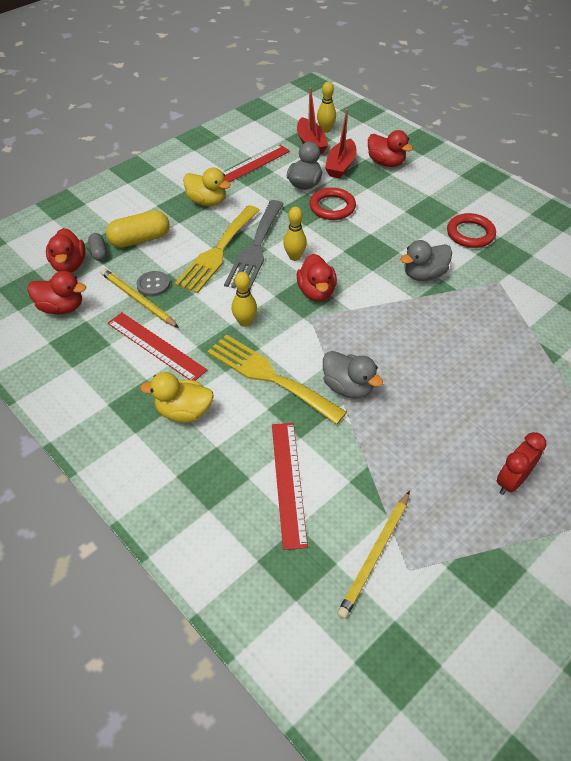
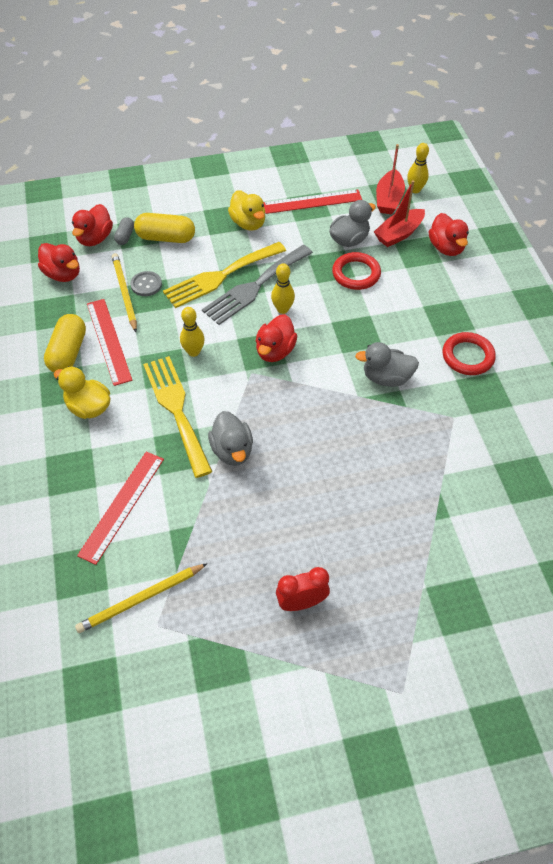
camera: 30 degrees right, 5 degrees up
none -> yellow capsule [44,314,86,372]

